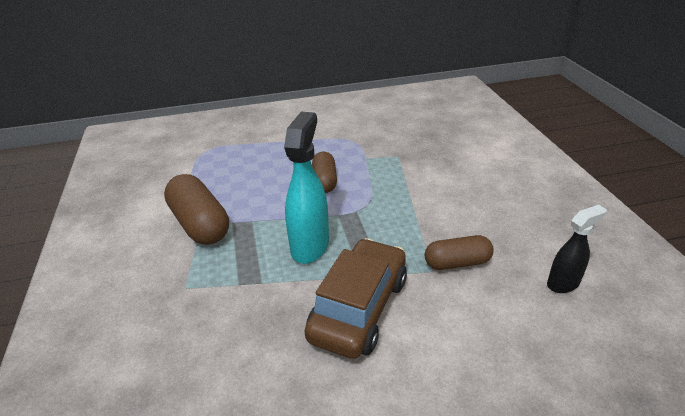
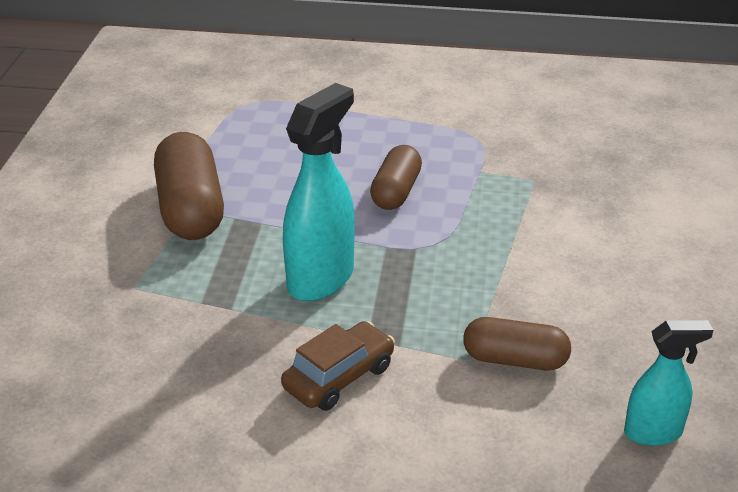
camera: 20 degrees right, 0 degrees up
brown car [304,238,407,359] -> brown car [281,321,395,411], size x0.60
black spray bottle [547,205,607,293] -> turquoise spray bottle [624,320,713,446]

